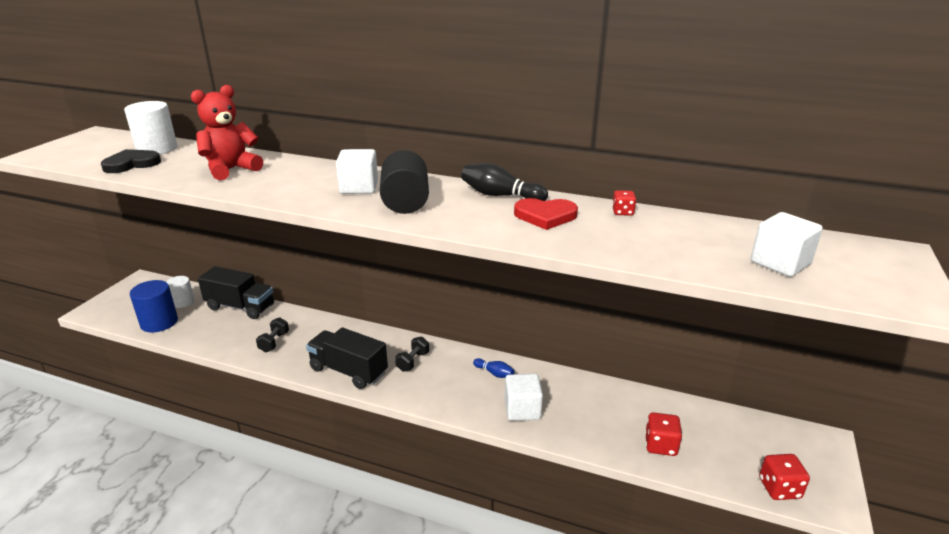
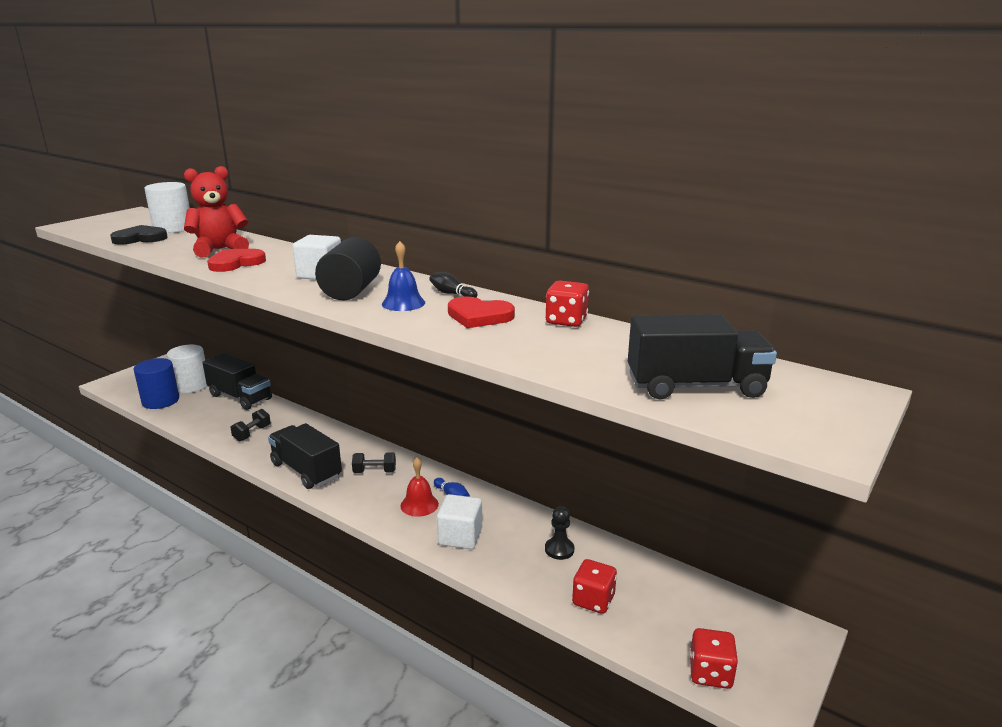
camera: 15 degrees right, 5 degrees down
white cylinder [166,276,194,308] -> white cylinder [167,345,207,393], size x1.53
black dumbbell [395,336,429,372] -> black dumbbell turned 45 degrees clockwise [352,452,396,473]
black bowling pin [461,163,548,201] -> black bowling pin [429,272,478,298], size x0.60
red dice [612,190,636,216] -> red dice [546,280,589,327], size x1.62
white cube [751,212,823,277] -> black truck [628,314,777,399]
none -> red heart [207,249,266,272]
none -> blue bell [382,241,425,311]
none -> red bell [400,457,439,517]
none -> black pawn [545,506,574,560]

